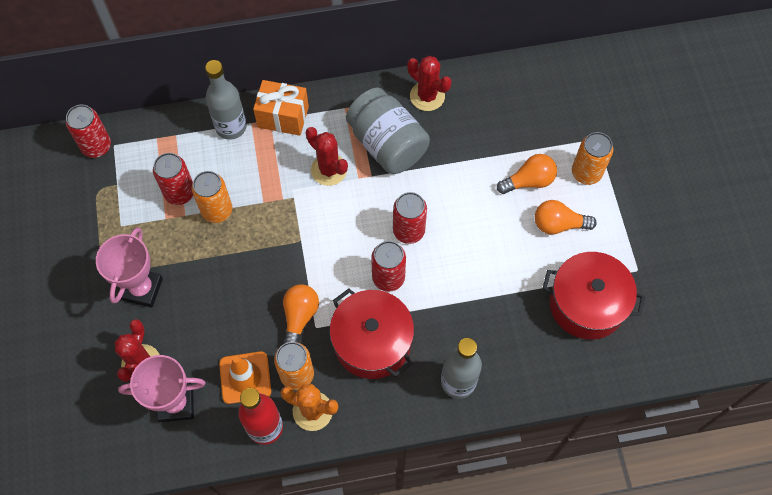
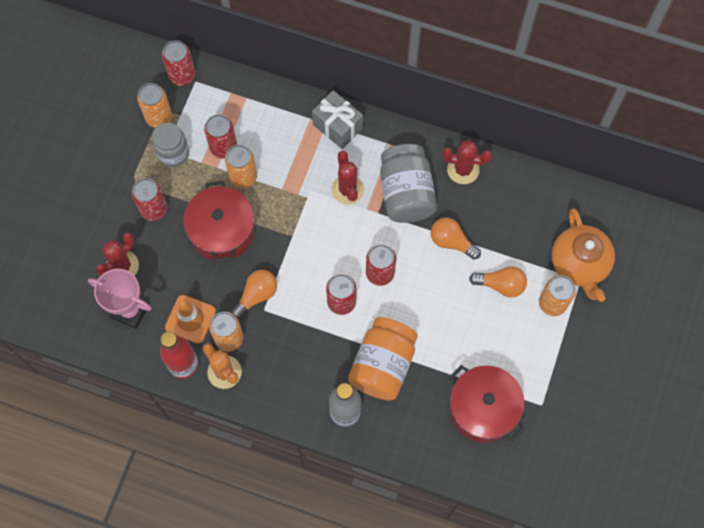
camera: 30 degrees right, 5 degrees up
pink trophy [96,227,163,308] -> red can [132,178,168,221]
grey bottle [205,60,247,140] -> none
orange gift [253,80,309,136] -> grey gift [312,90,363,149]
red pot [330,289,414,379] -> red pot moved to [183,181,255,263]
red cactus [407,56,451,111] -> red cactus turned 60 degrees counterclockwise [442,140,492,184]
orange light bulb [535,200,597,235] -> orange light bulb moved to [431,217,481,260]
none -> orange can [137,83,172,128]
none -> grey jar [152,123,189,167]
none -> orange jar [348,317,418,401]
none -> orange teapot [552,208,615,302]

